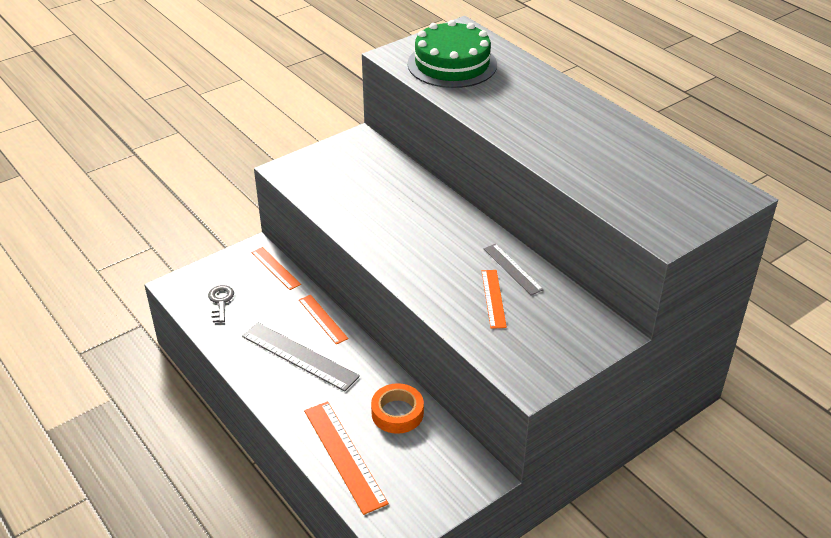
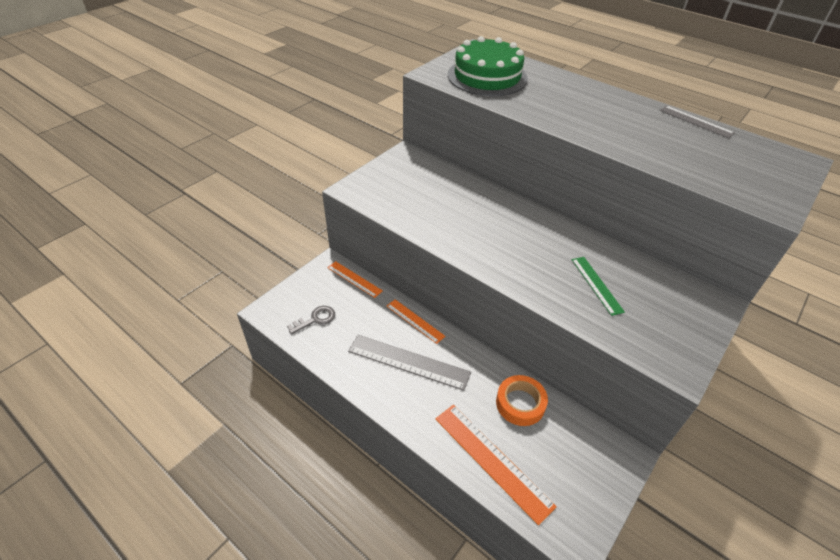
camera: 15 degrees left, 5 degrees up
grey key [208,285,234,323] -> grey key turned 75 degrees clockwise [287,306,335,335]
orange ruler [481,270,507,329] -> green ruler [572,257,625,316]
grey ruler [484,244,544,295] -> grey ruler moved to [660,106,735,138]

